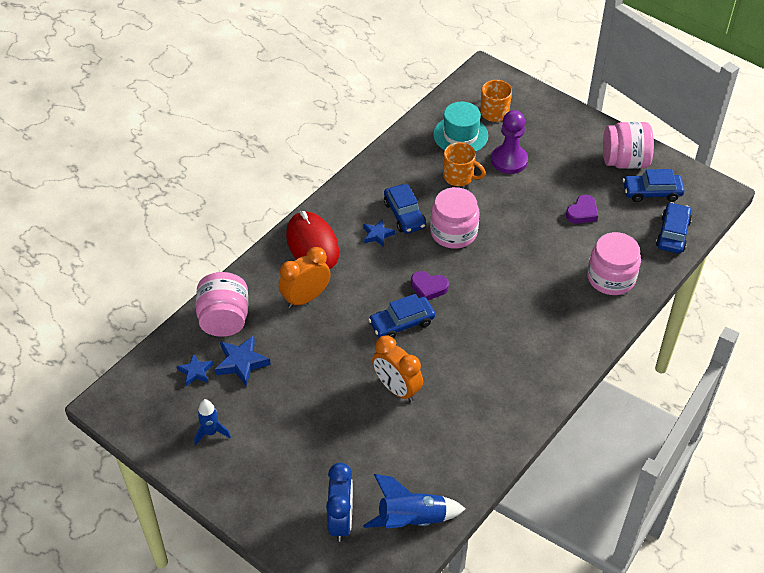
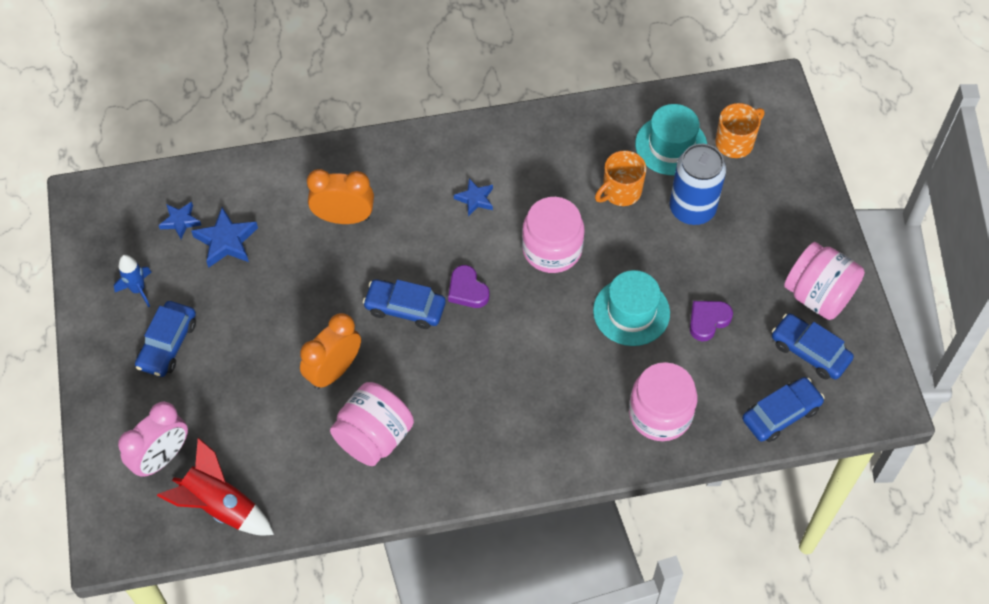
camera: 40 degrees right, 10 degrees up
pink jar [196,272,248,337] -> pink jar moved to [330,382,414,466]
red mouse [286,211,339,269] -> none
blue clock [326,463,353,542] -> pink clock [118,402,188,477]
blue rocket [363,474,465,529] -> red rocket [157,437,274,535]
orange clock [372,335,423,402] -> orange clock turned 45 degrees clockwise [300,313,361,389]
blue car [384,184,426,234] -> blue car moved to [135,301,196,377]
orange mug [443,142,486,186] -> orange mug turned 75 degrees clockwise [595,150,646,206]
purple pawn [491,110,528,174] -> blue can [670,144,726,225]
purple heart [566,195,598,224] -> purple heart turned 150 degrees clockwise [690,301,733,341]
none -> turquoise hat [593,270,670,346]

